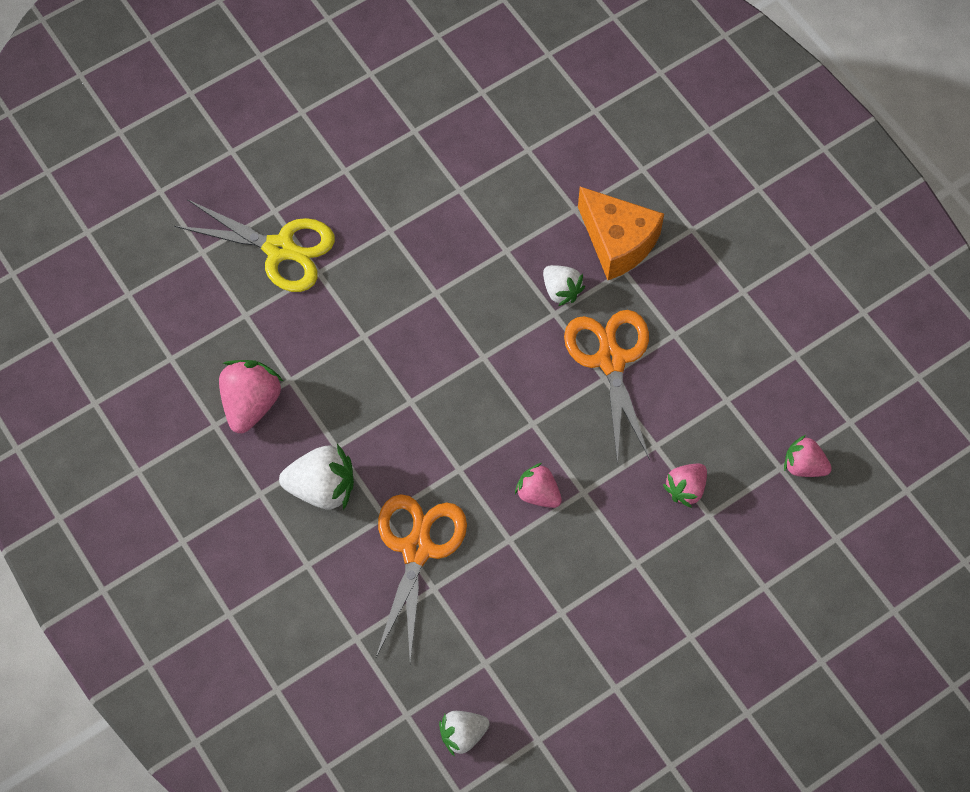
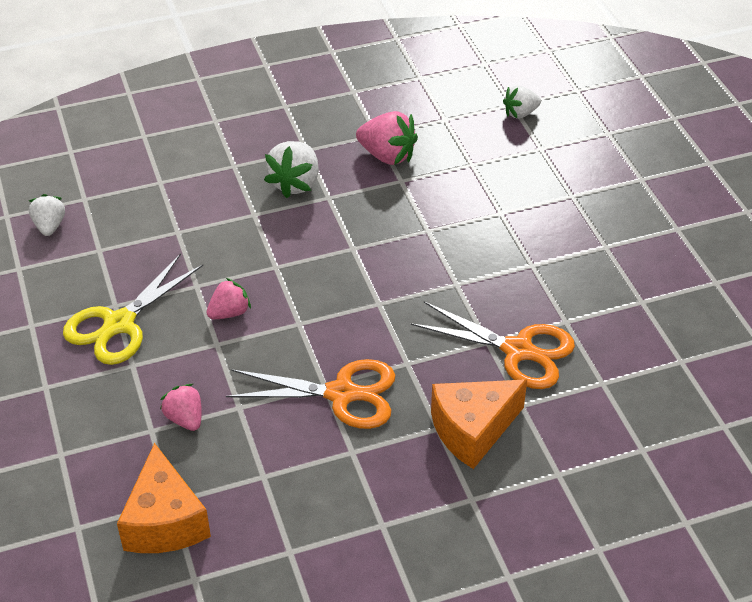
camera: 105 degrees right, 20 degrees down
yellow scissors [174,199,335,292] -> yellow scissors moved to [63,253,203,365]
orange scissors [376,494,467,662] -> orange scissors moved to [411,302,575,389]
white strawberry [543,265,585,306] -> white strawberry moved to [503,85,541,119]
pink strawberry [784,435,832,477] -> orange cheese [117,443,211,553]

